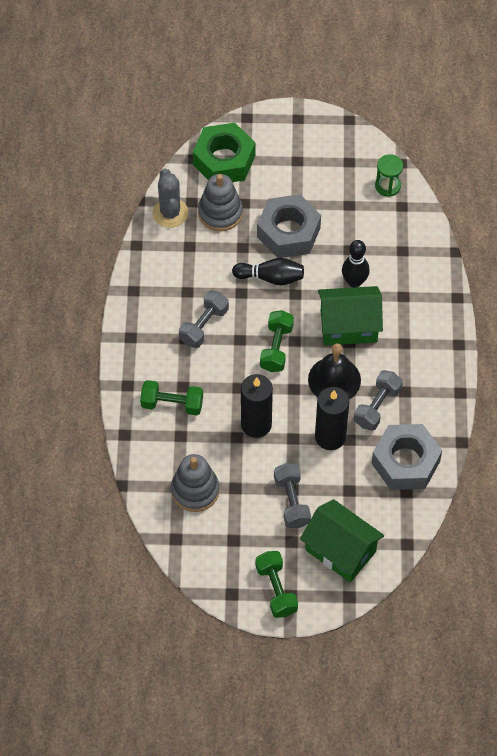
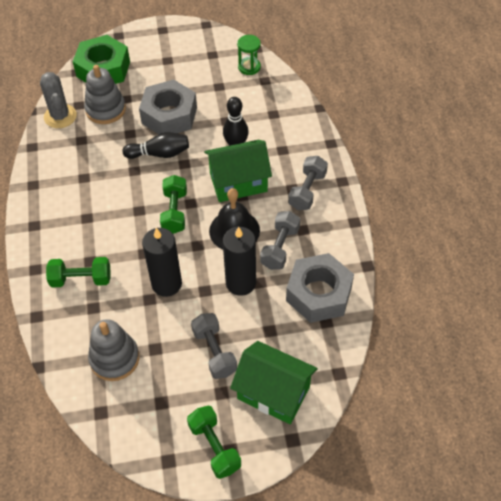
camera: 10 degrees left, 5 degrees down
grey dumbbell [179,290,229,348] -> grey dumbbell moved to [288,156,328,210]

